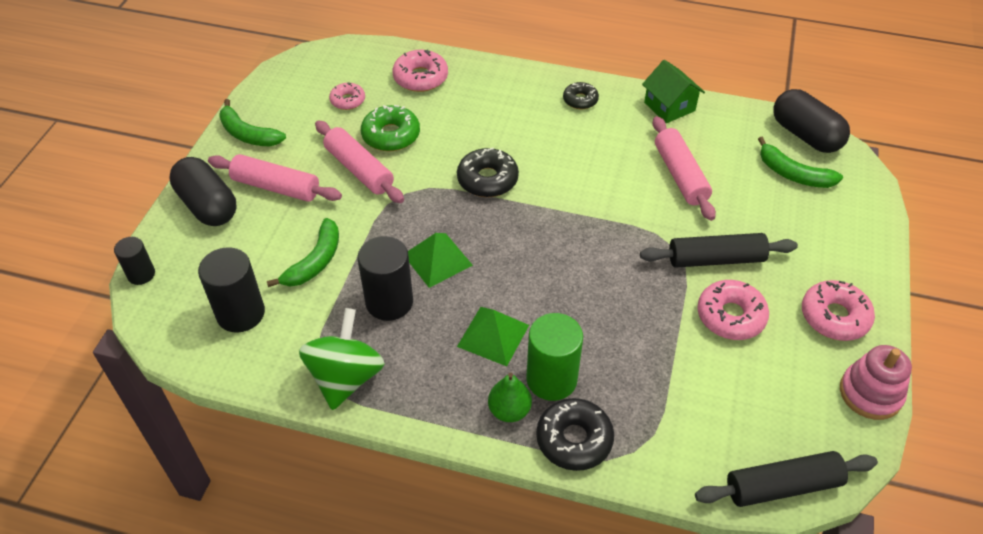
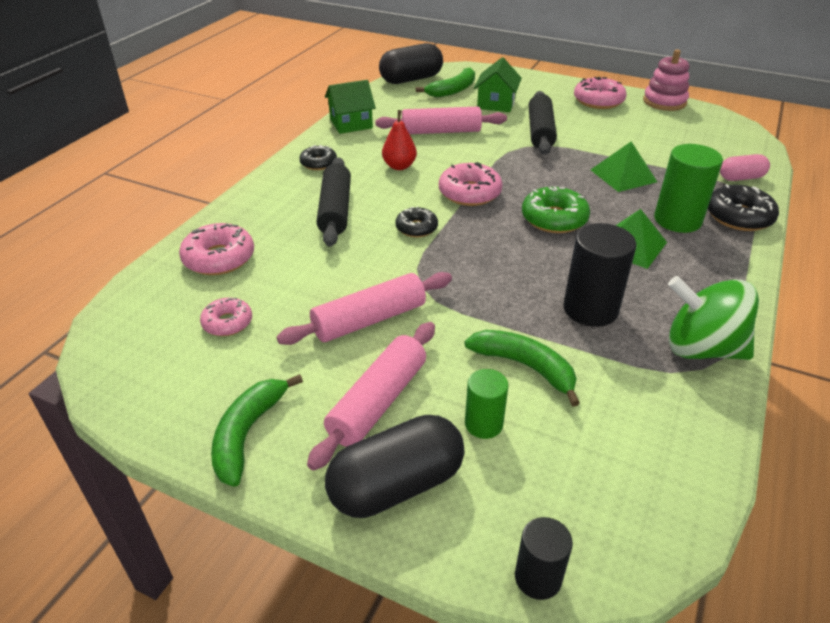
camera: 80 degrees left, 10 degrees down
black cylinder [198,247,265,333] -> none
green banana [219,99,286,146] -> green banana turned 150 degrees clockwise [211,374,303,487]
green donut [361,105,420,151] -> green donut moved to [522,186,590,233]
green pyramid [408,233,473,288] -> green pyramid moved to [591,141,657,192]
black donut [457,148,519,197] -> black donut [395,206,438,237], size x0.63
green pear [488,373,532,422] -> none
black rolling pin [695,451,878,507] -> black rolling pin moved to [317,157,351,247]
pink donut [697,280,769,340] -> pink donut moved to [439,162,503,206]
none -> red pear [382,110,417,170]
none -> green cylinder [465,369,509,439]
none -> green house [474,57,522,112]
none -> pink capsule [720,154,770,181]

